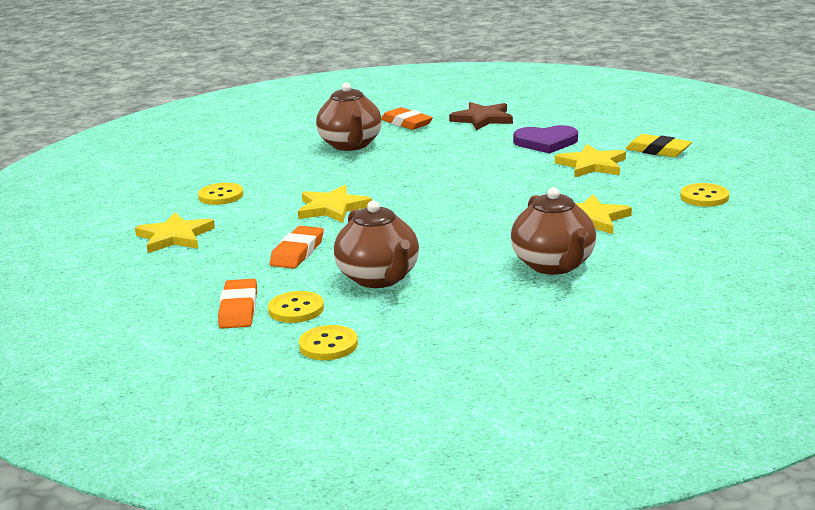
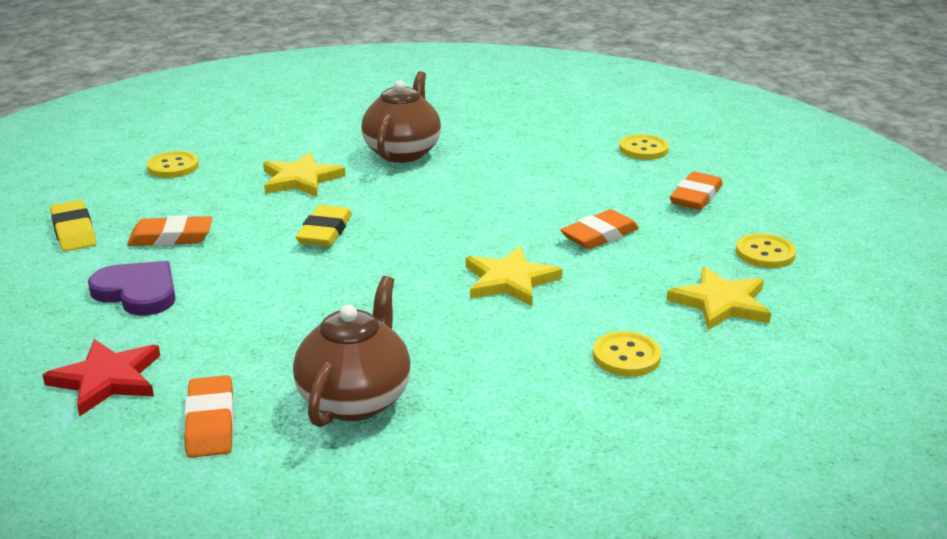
camera: 150 degrees left, 5 degrees up
yellow button [268,291,324,323] -> yellow button moved to [736,233,796,268]
brown teapot [334,201,419,288] -> none
brown star [449,102,513,130] -> red star [43,339,160,416]
yellow star [555,144,626,178] -> orange eraser [127,215,213,246]
none -> yellow eraser [296,205,352,247]

